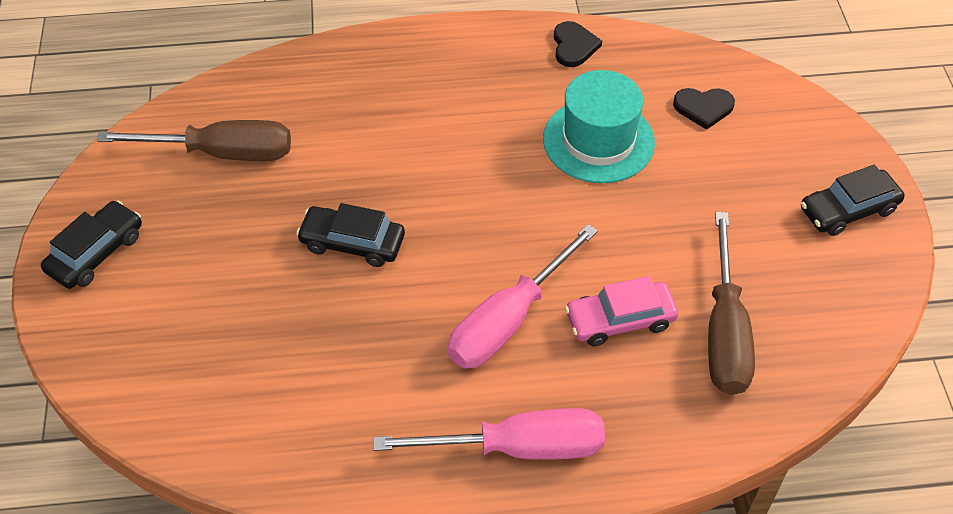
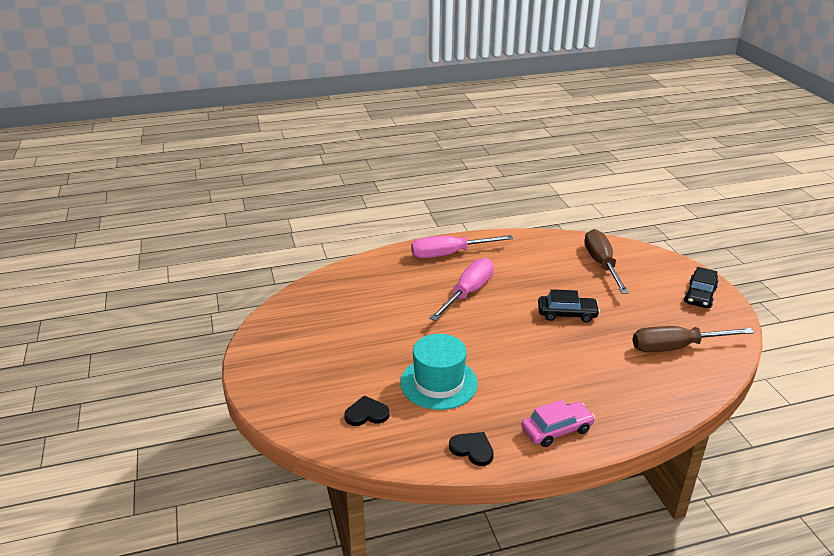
camera: 170 degrees right, 20 degrees down
black heart [554,21,602,67] -> black heart turned 135 degrees clockwise [449,432,494,466]
pink car [565,276,678,346] -> pink car moved to [521,400,595,447]
brown screwdriver [708,212,755,395] -> brown screwdriver moved to [584,229,629,294]
black car [801,165,905,236] -> none

